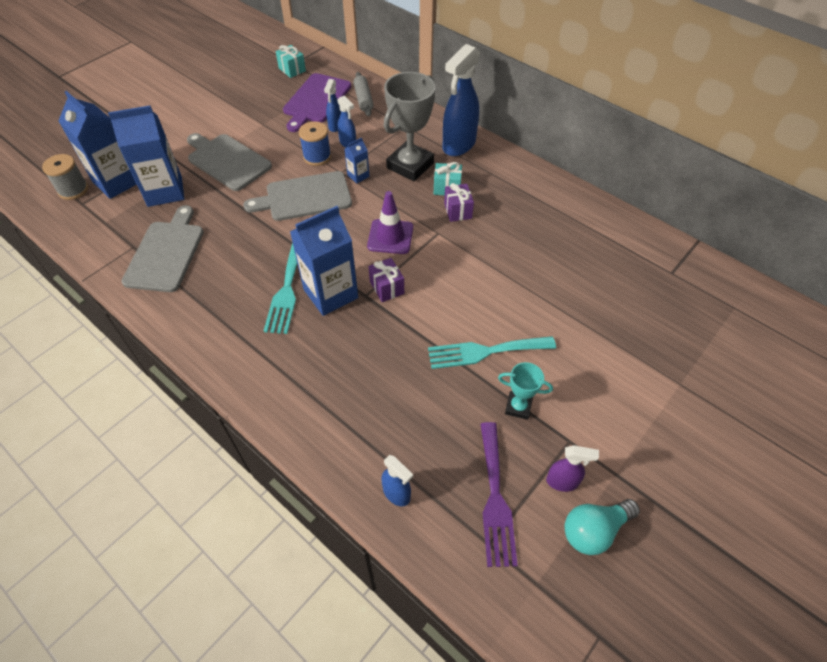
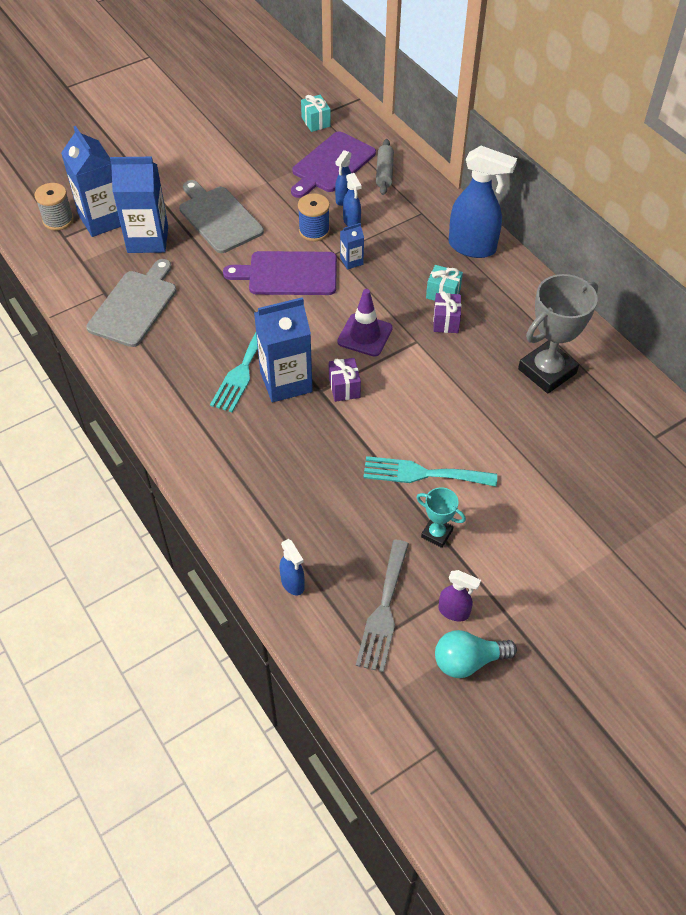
camera: 15 degrees right, 0 degrees up
grey cutting board [243,171,352,221] -> purple cutting board [223,251,337,295]
grey trophy [384,72,436,181] -> grey trophy moved to [518,274,598,394]
blue spray bottle [443,44,480,156] -> blue spray bottle turned 120 degrees counterclockwise [449,146,517,258]
purple fork [480,422,518,567] -> grey fork [356,540,409,672]

